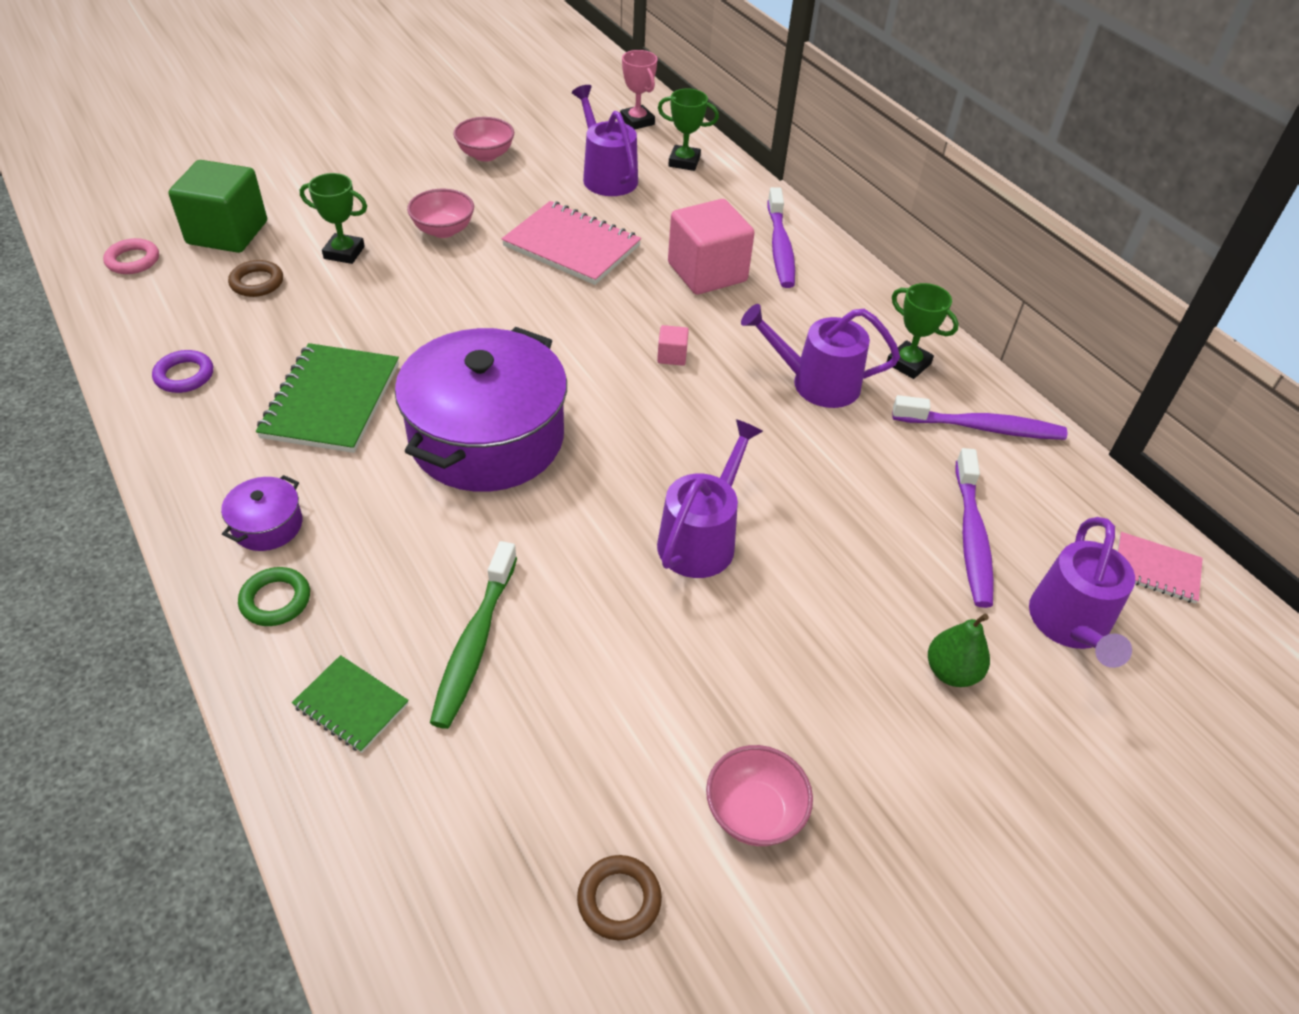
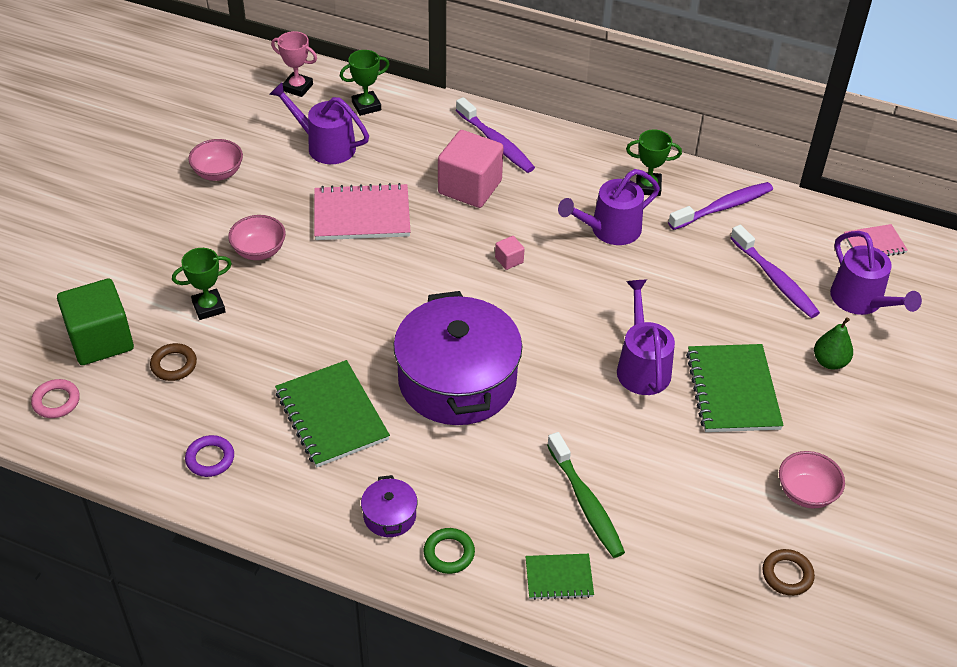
camera: 35 degrees left, 0 degrees up
none -> green notebook [686,344,784,432]

